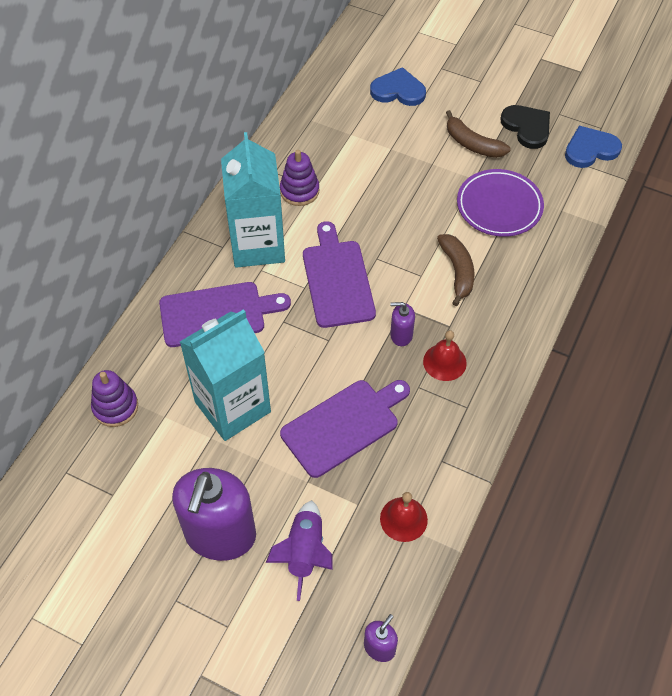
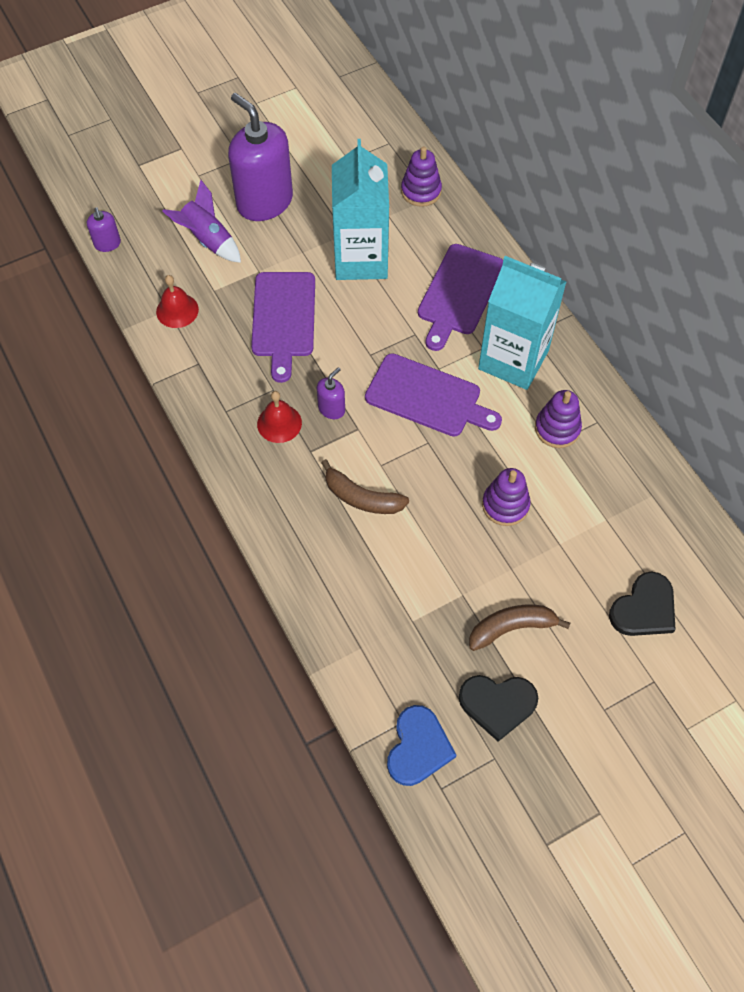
camera: 125 degrees right, 5 degrees up
blue heart [370,67,426,106] -> black heart [609,571,676,636]
purple plate [457,169,544,237] -> none
none -> purple stacking toy [482,468,531,526]

